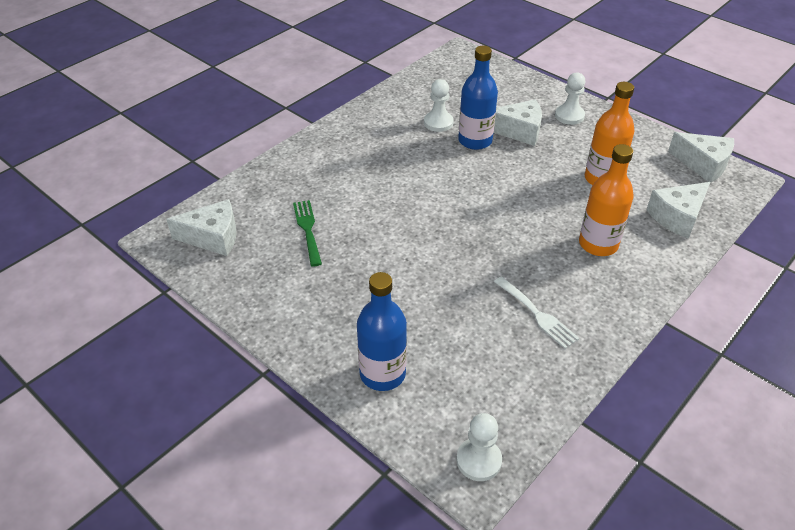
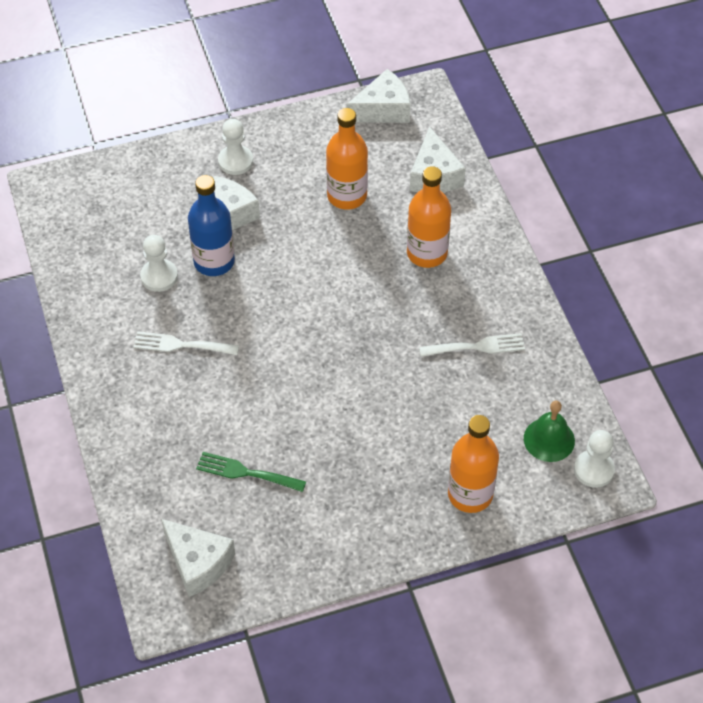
camera: 60 degrees left, 10 degrees up
white cheese [166,199,237,256] -> white cheese turned 105 degrees clockwise [161,519,235,597]
blue bottle [357,272,407,391] -> orange bottle [448,415,499,513]
none -> white fork [133,331,239,355]
none -> green bell [524,401,575,462]

